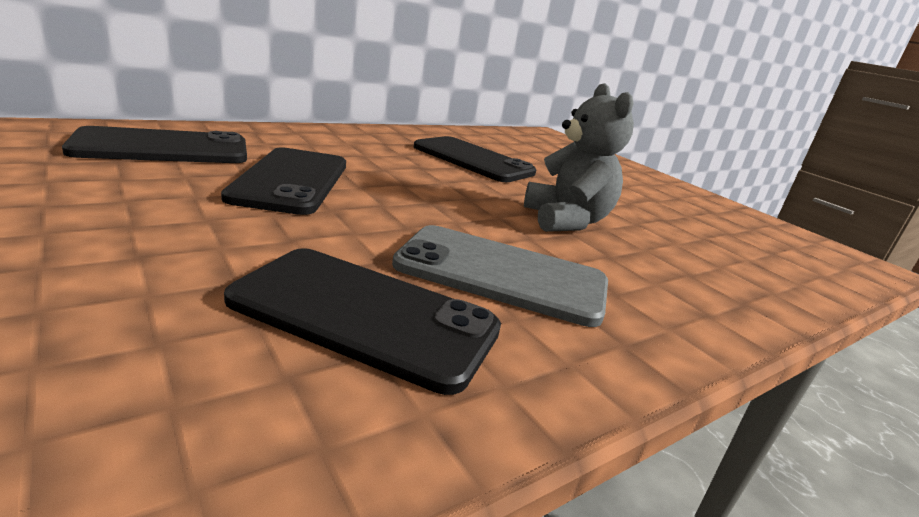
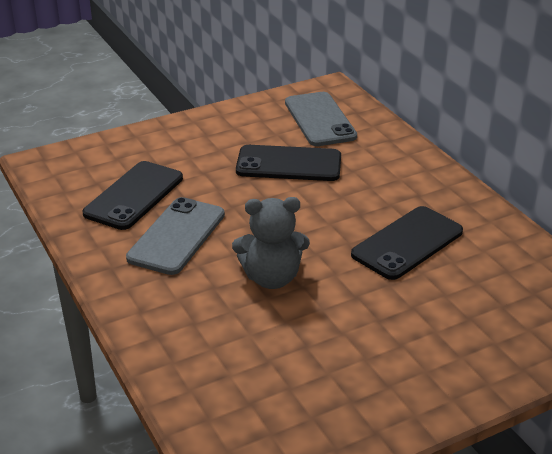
camera: 100 degrees right, 10 degrees up
black phone [62,126,247,163] -> grey phone [285,92,357,146]

